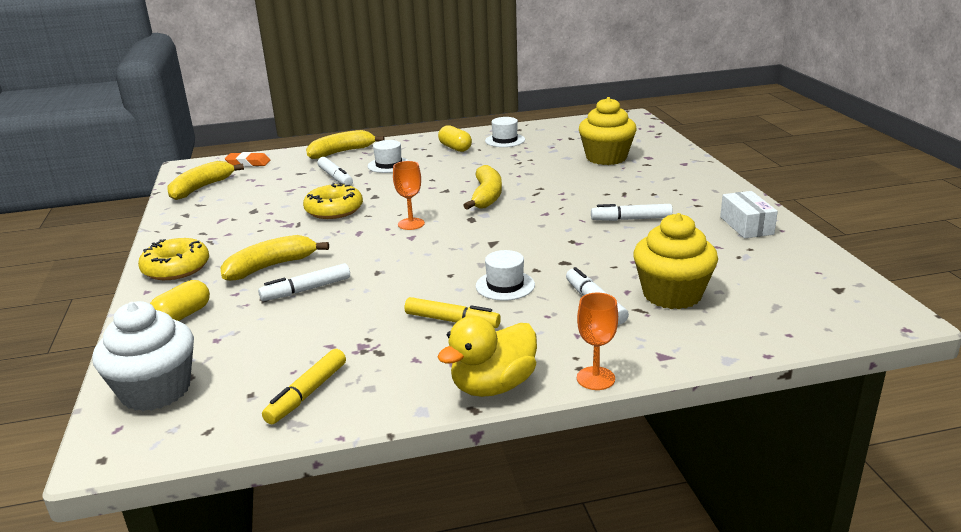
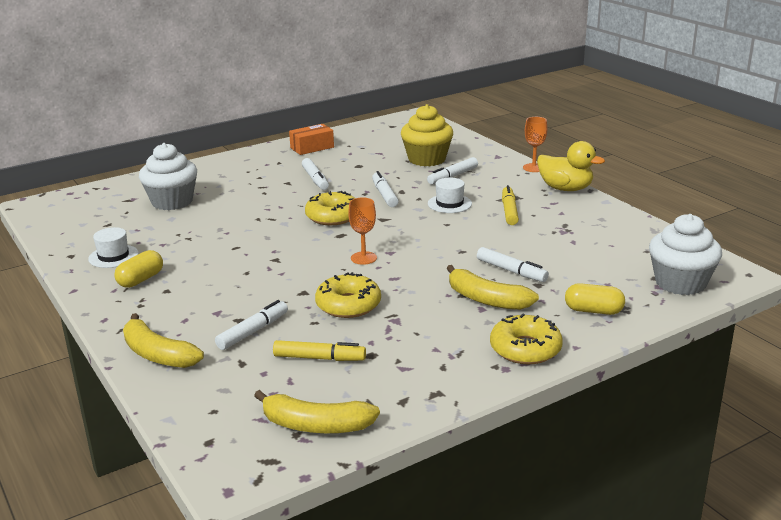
camera: 110 degrees left, 0 degrees up
orange eraser [225,152,270,166] -> none
yellow marker [262,349,346,424] -> yellow marker moved to [273,340,366,361]
white hat [368,140,409,173] -> none
yellow banana [463,165,502,210] -> none
yellow cupcake [579,97,637,165] -> white cupcake [139,143,197,210]
white box [720,191,778,238] -> orange box [289,124,334,155]
none -> yellow donut [305,191,355,225]
none -> white marker [372,171,399,207]

